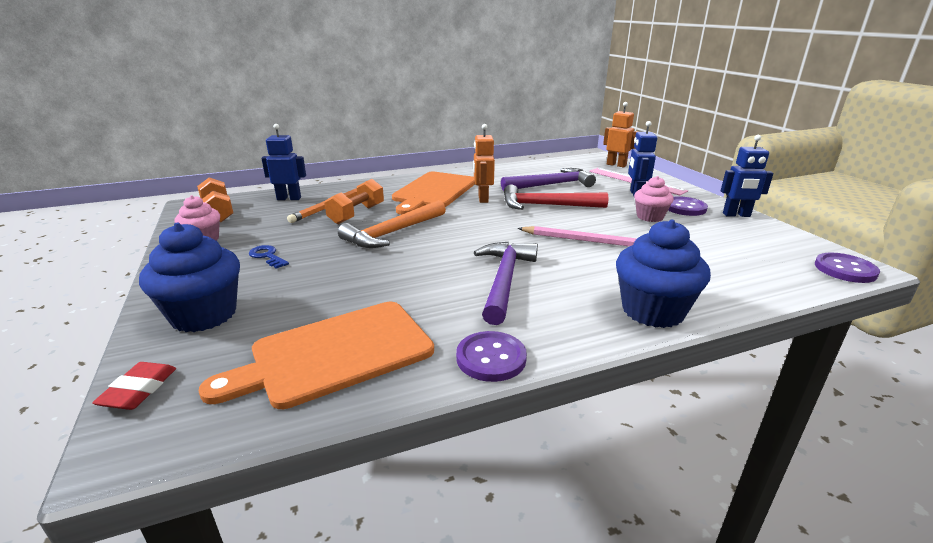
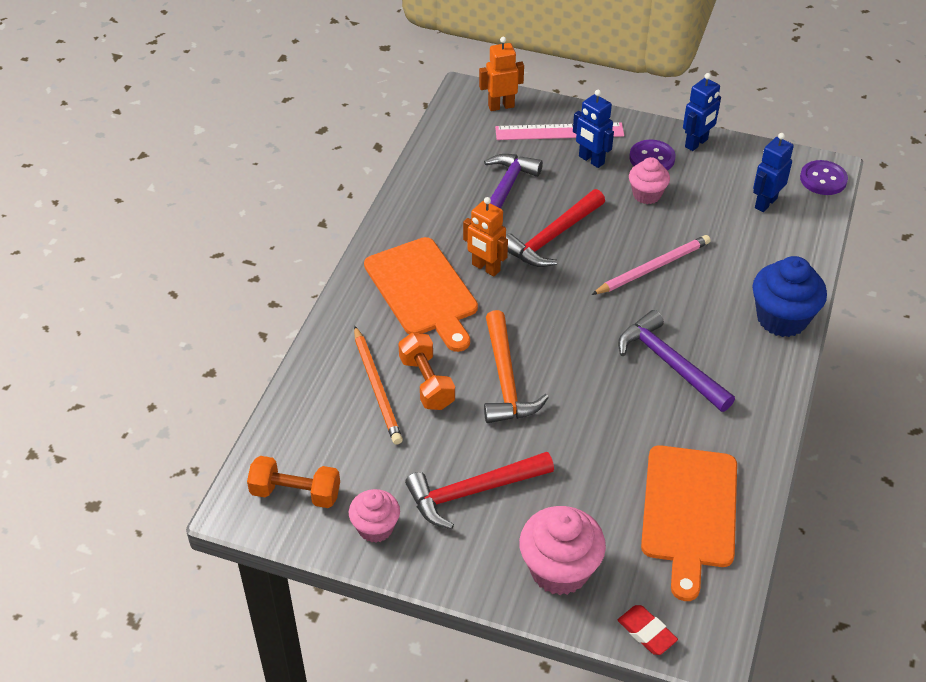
camera: 50 degrees left, 20 degrees up
blue cupcake [139,223,240,332] -> pink cupcake [519,506,606,595]
blue key [249,245,289,269] -> red hammer [405,452,554,529]
blue robot [261,124,306,200] -> blue robot moved to [753,133,794,212]
purple button [456,331,527,382] -> none

